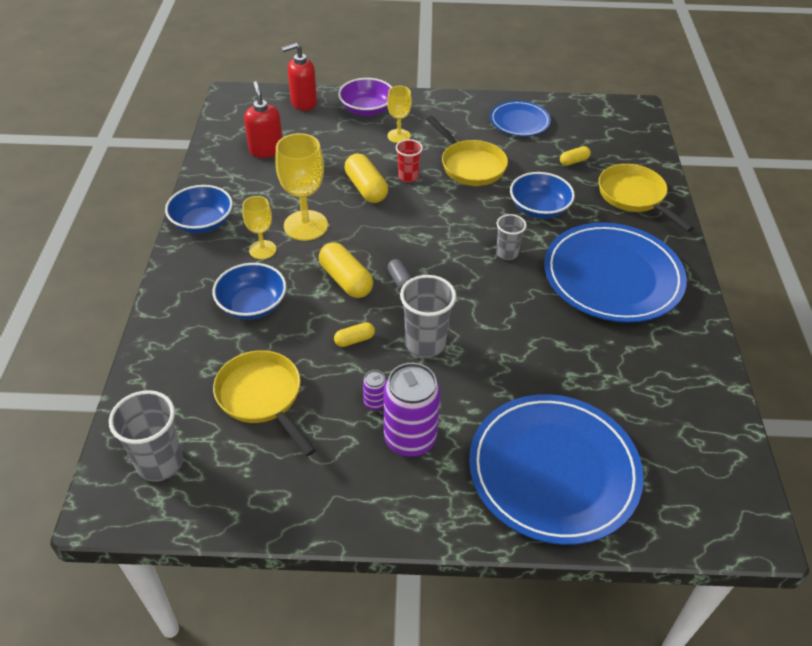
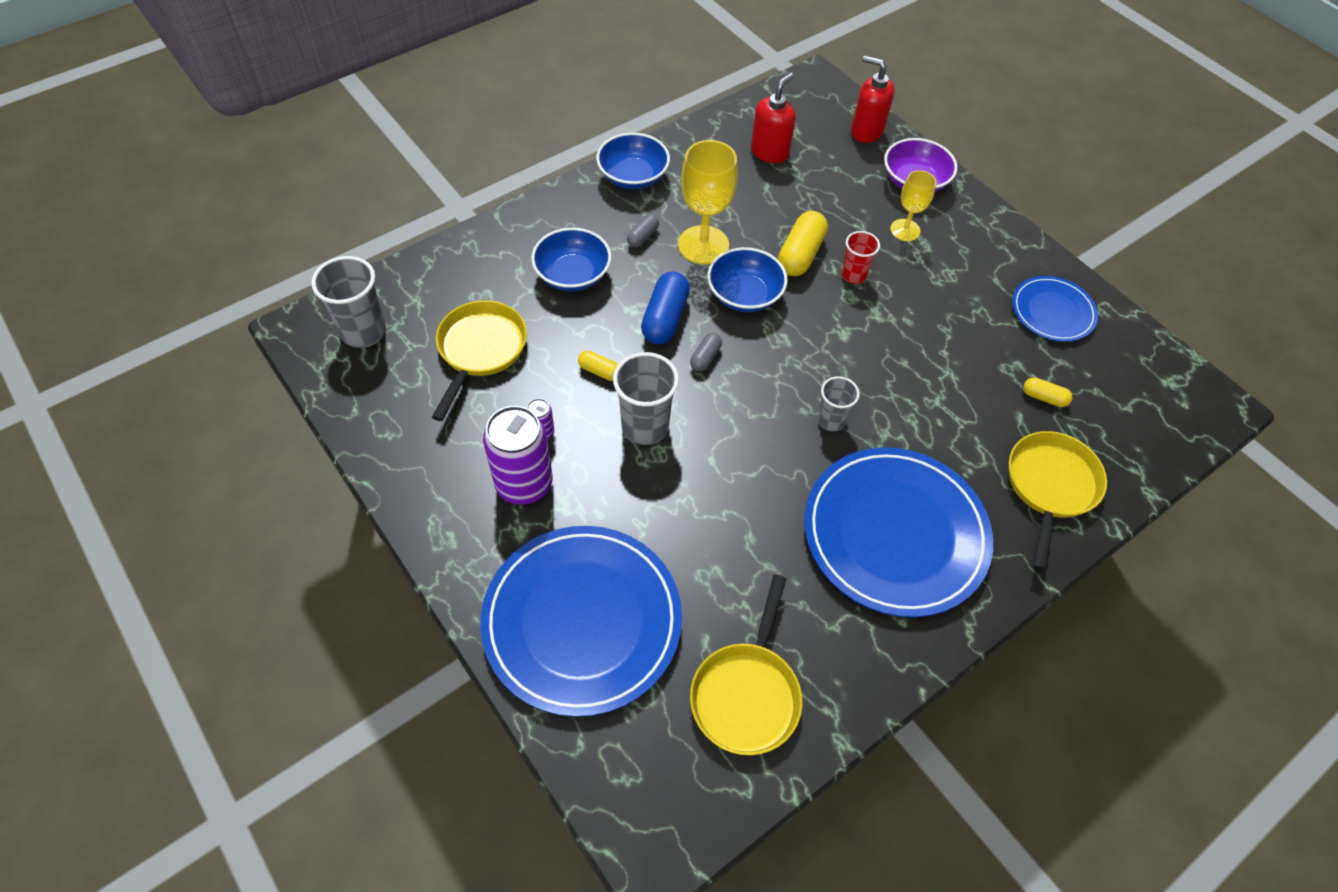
camera: 50 degrees right, 10 degrees up
yellow goblet [242,196,276,259] -> grey capsule [627,214,659,248]
yellow capsule [319,242,373,298] -> blue capsule [641,272,690,344]
yellow pan [427,116,508,186] -> yellow pan moved to [690,574,803,755]
blue bowl [510,172,575,219] -> blue bowl moved to [707,247,788,312]

